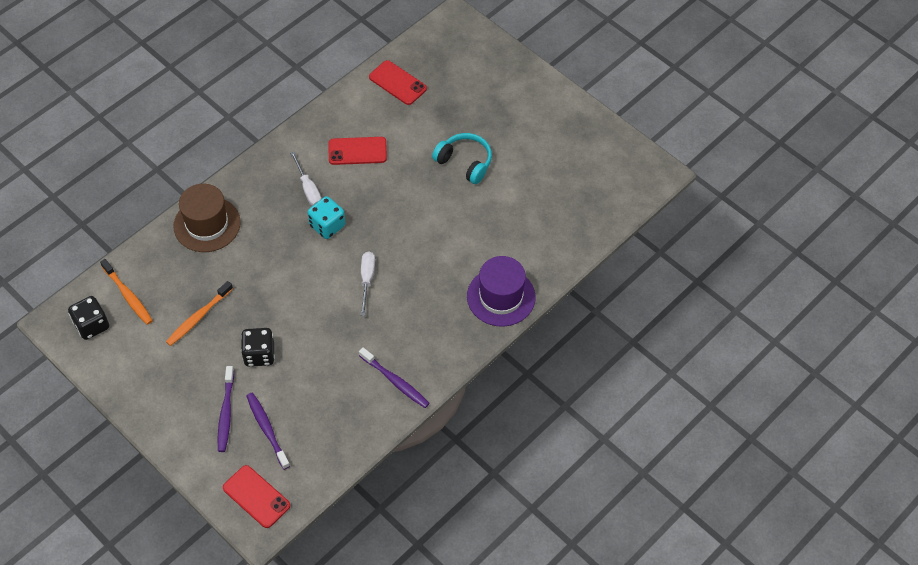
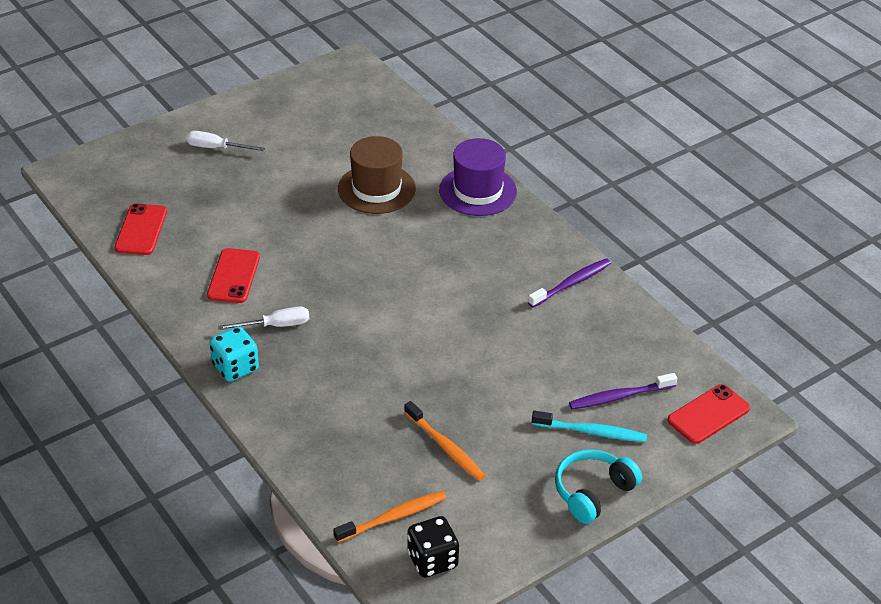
camera: 80 degrees left, 15 degrees down
brown hat [173,184,241,252] -> brown hat moved to [338,136,416,214]
purple toothbrush [218,366,234,452] -> turquoise toothbrush [532,411,647,442]
black dice [241,328,275,367] -> none
turquoise dice [307,196,345,239] -> turquoise dice moved to [210,326,259,382]
white screwdriver [361,252,375,316] -> white screwdriver moved to [186,131,265,151]
red phone [369,60,427,105] -> red phone turned 45 degrees counterclockwise [115,203,167,255]
turquoise headphones [432,133,492,184] -> turquoise headphones moved to [555,449,642,524]

